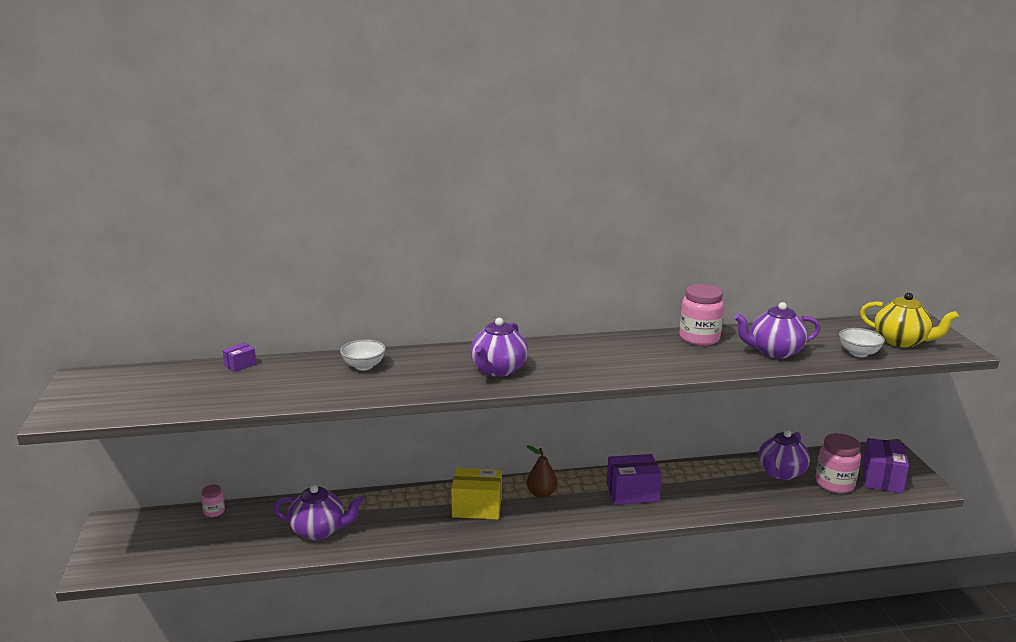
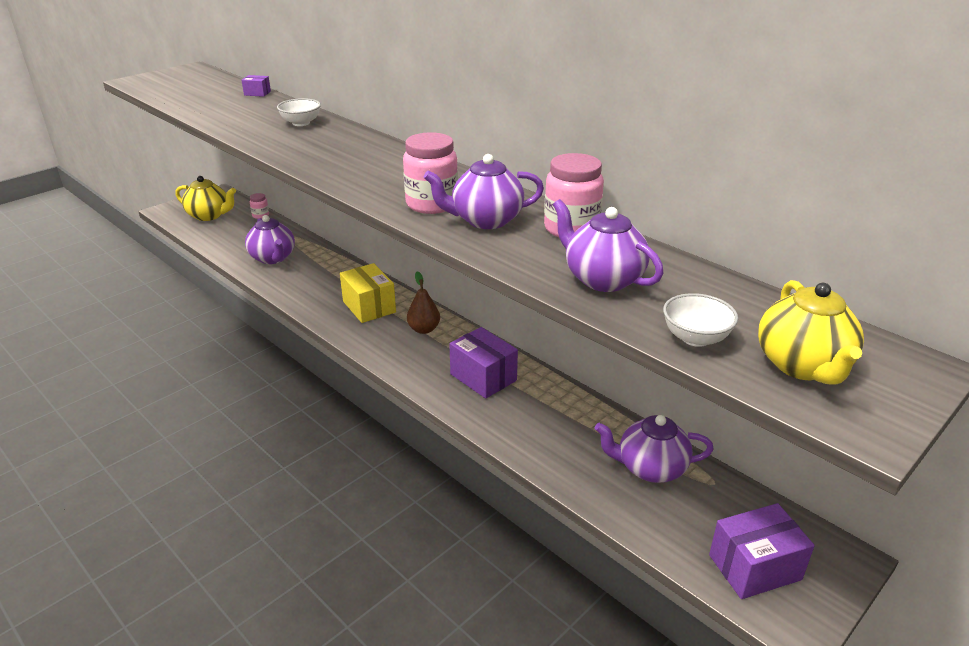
camera: 55 degrees right, 10 degrees up
purple teapot [470,318,528,377] -> purple teapot moved to [424,154,544,229]
pink jar [815,433,861,493] -> pink jar moved to [403,132,458,214]
none -> yellow teapot [175,176,236,221]

